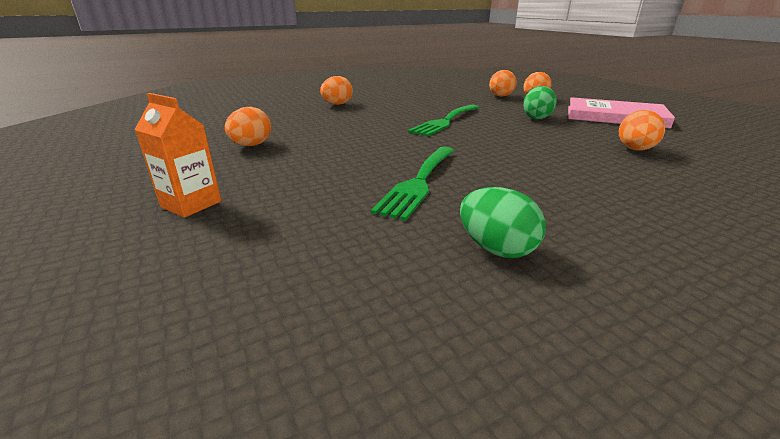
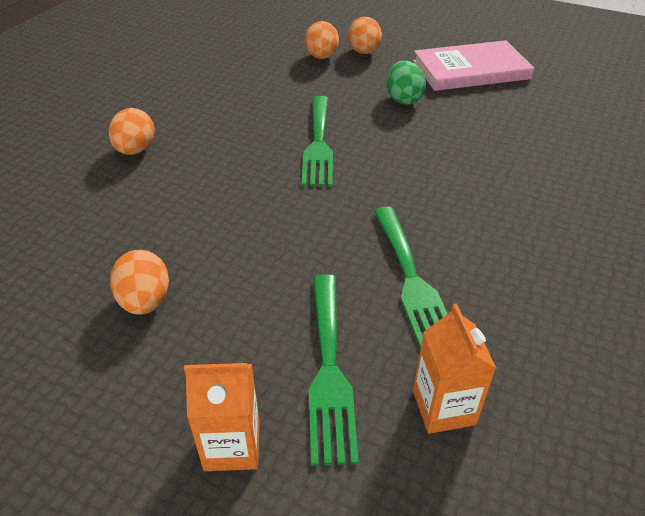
camera: 35 degrees left, 15 degrees up
green egg [460,187,546,258] -> none
orange egg [619,110,665,150] -> none
none -> green fork [309,274,359,466]
none -> orange carton [413,303,497,434]

